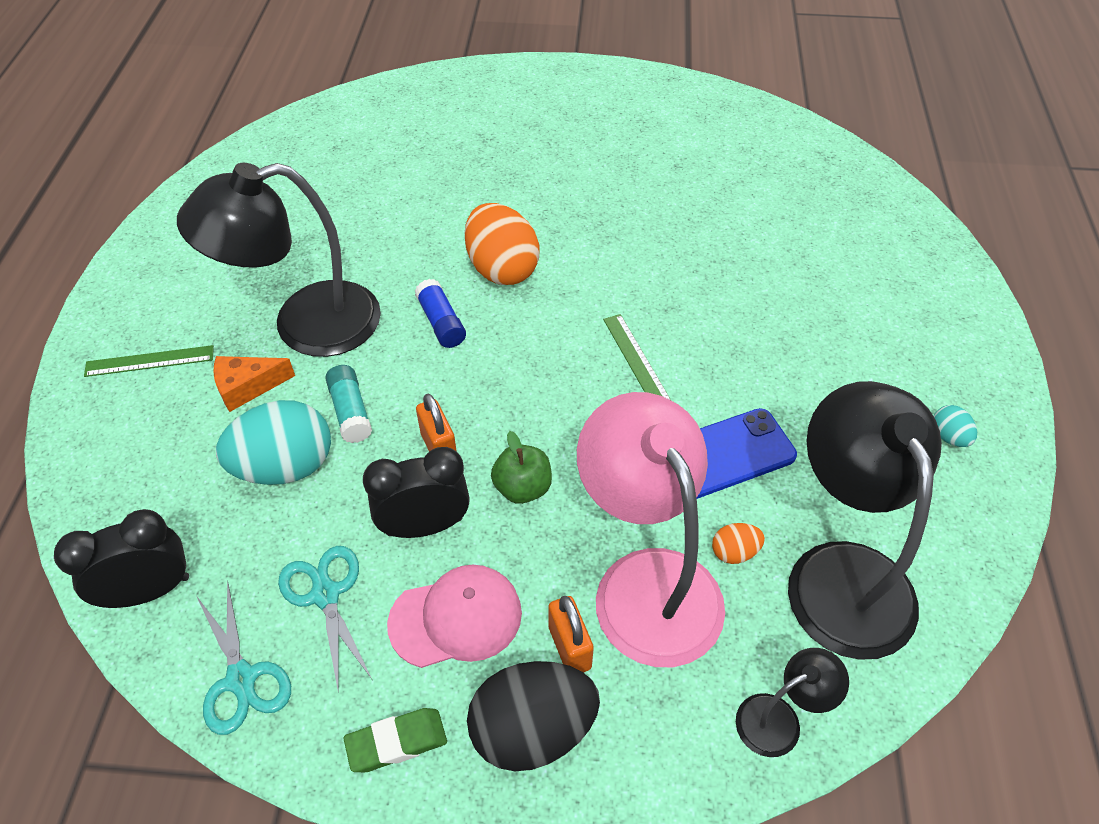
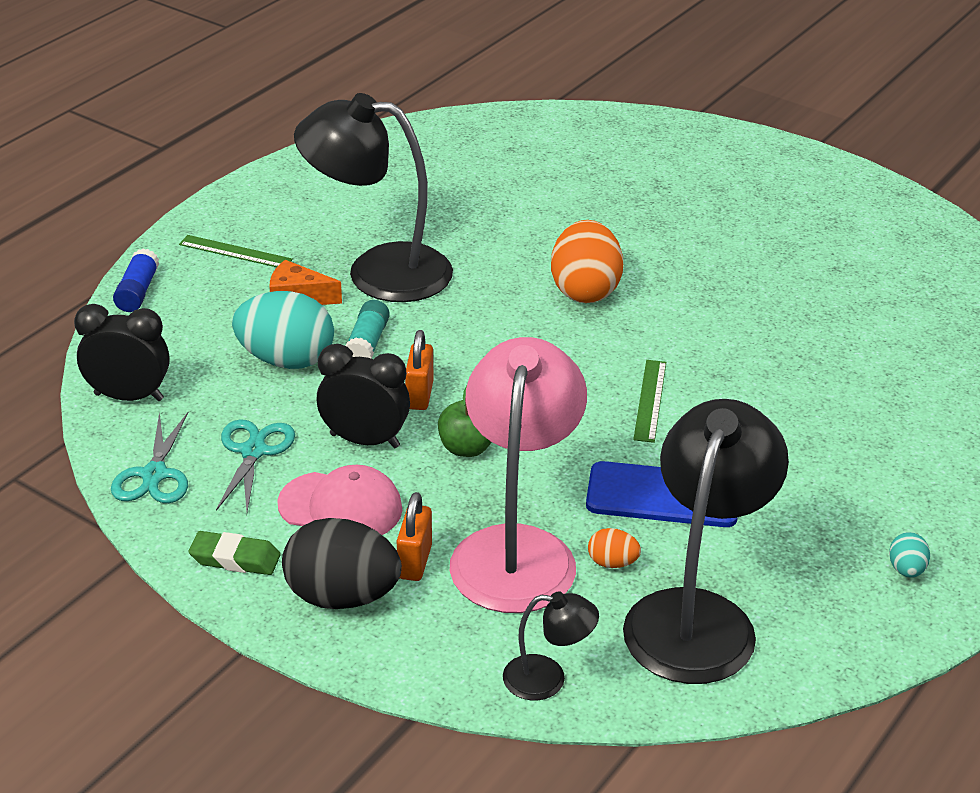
camera: 30 degrees right, 15 degrees down
blue glue stick [415,279,466,348] -> blue glue stick moved to [113,248,159,312]

